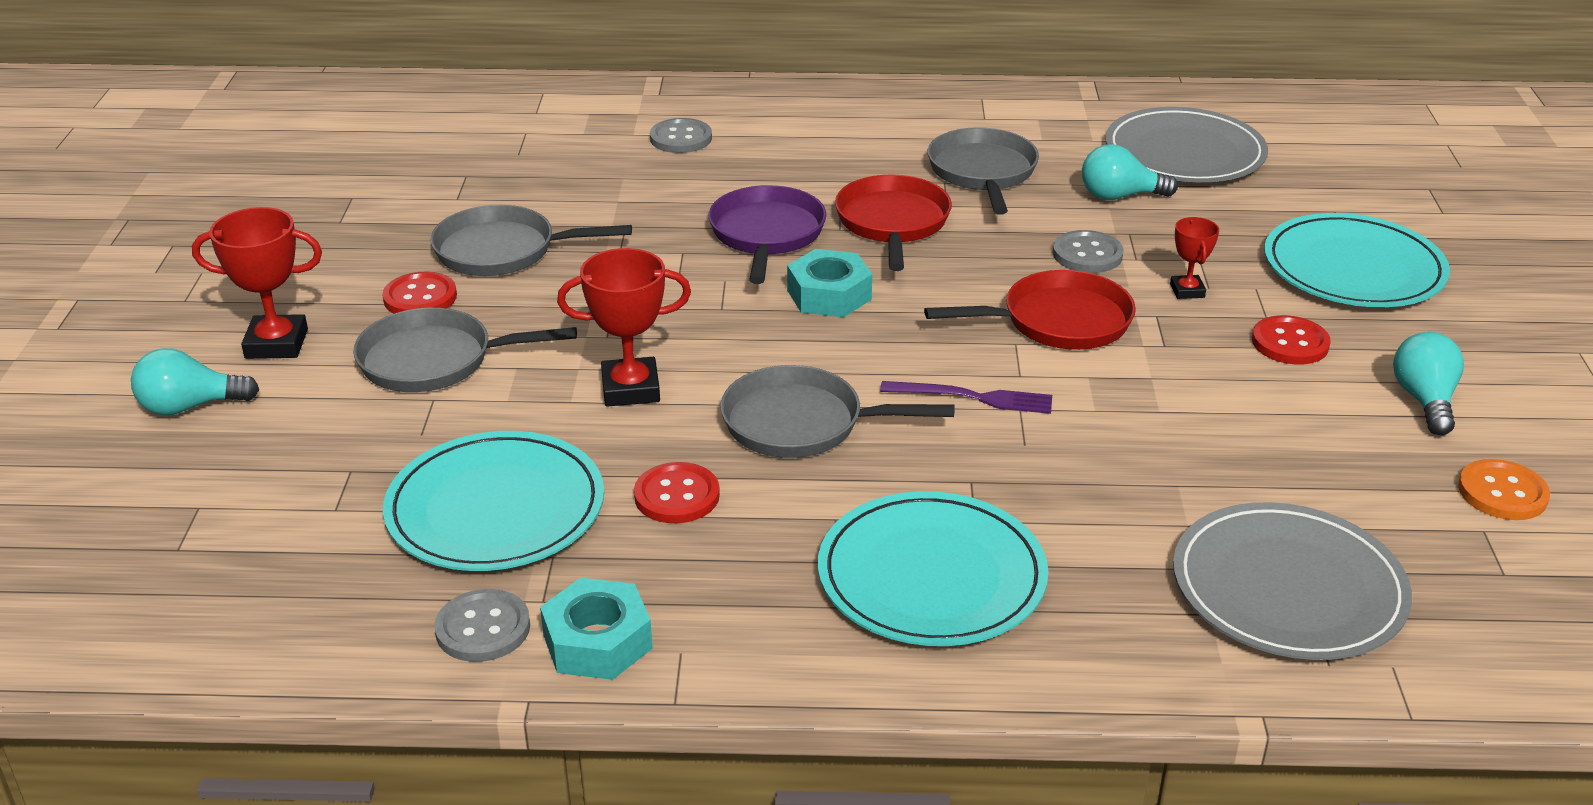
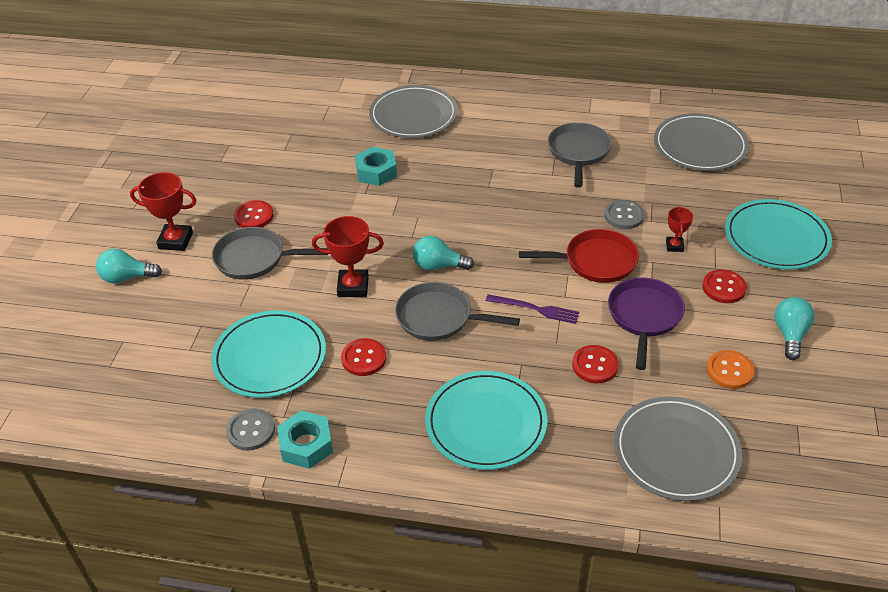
camera: 10 degrees right, 10 degrees up
grey pan [430,205,632,276] -> none
grey button [650,118,712,153] -> grey plate [369,85,458,138]
purple pan [708,185,826,284] -> purple pan moved to [608,277,685,370]
turquoise nut [787,249,872,317] -> turquoise nut moved to [355,147,397,186]
red pan [835,174,952,271] -> none
turquoise light bulb [1082,144,1178,200] -> turquoise light bulb moved to [413,236,474,270]
orange button [1458,459,1550,520] -> orange button moved to [706,350,755,389]
none -> red button [572,345,619,383]

